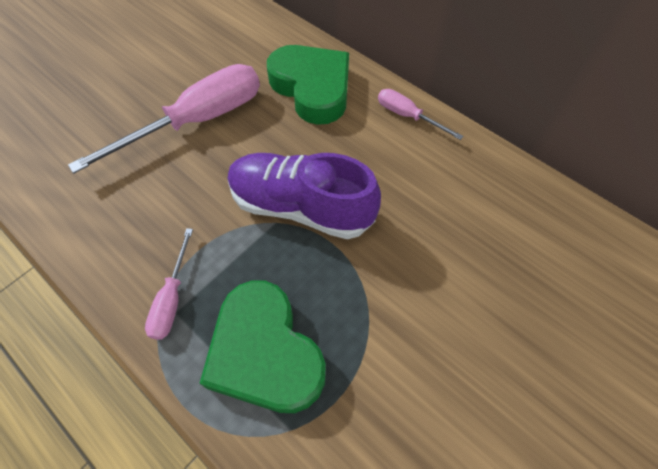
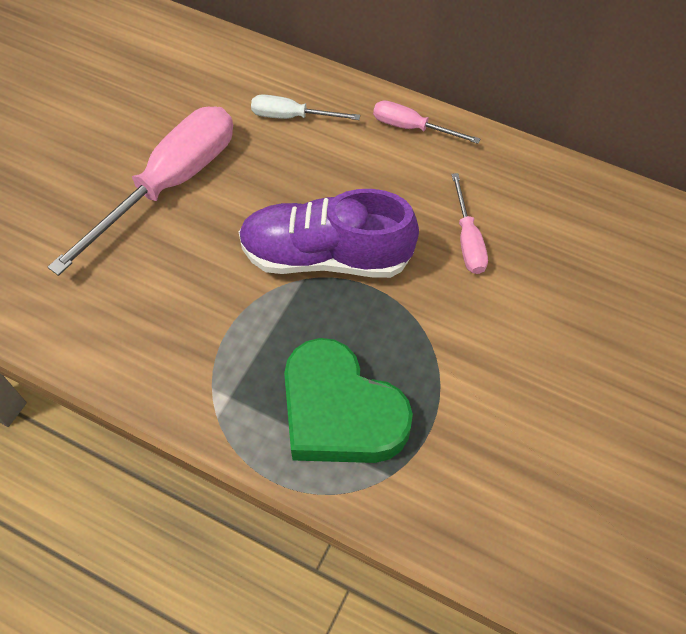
camera: 15 degrees left, 0 degrees up
pink screwdriver [145,228,193,340] -> pink screwdriver moved to [451,173,488,274]
green heart [267,45,349,125] -> white screwdriver [251,94,360,120]

